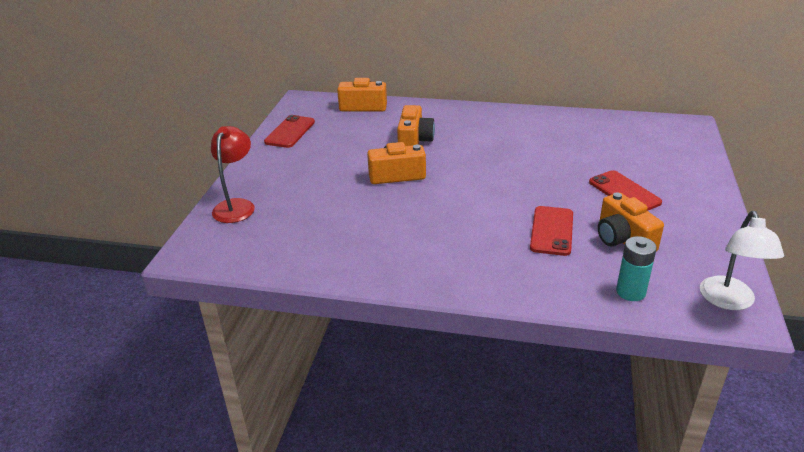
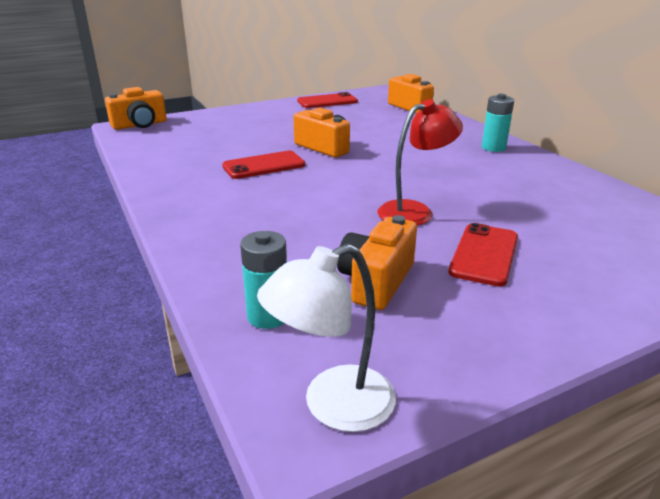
camera: 50 degrees right, 5 degrees down
red lamp [211,126,255,223] -> red lamp moved to [377,99,463,226]
orange camera [397,105,435,146] -> orange camera moved to [105,87,167,130]
red phone [530,206,573,256] -> red phone moved to [222,151,305,179]
none -> turquoise battery [482,94,514,152]

